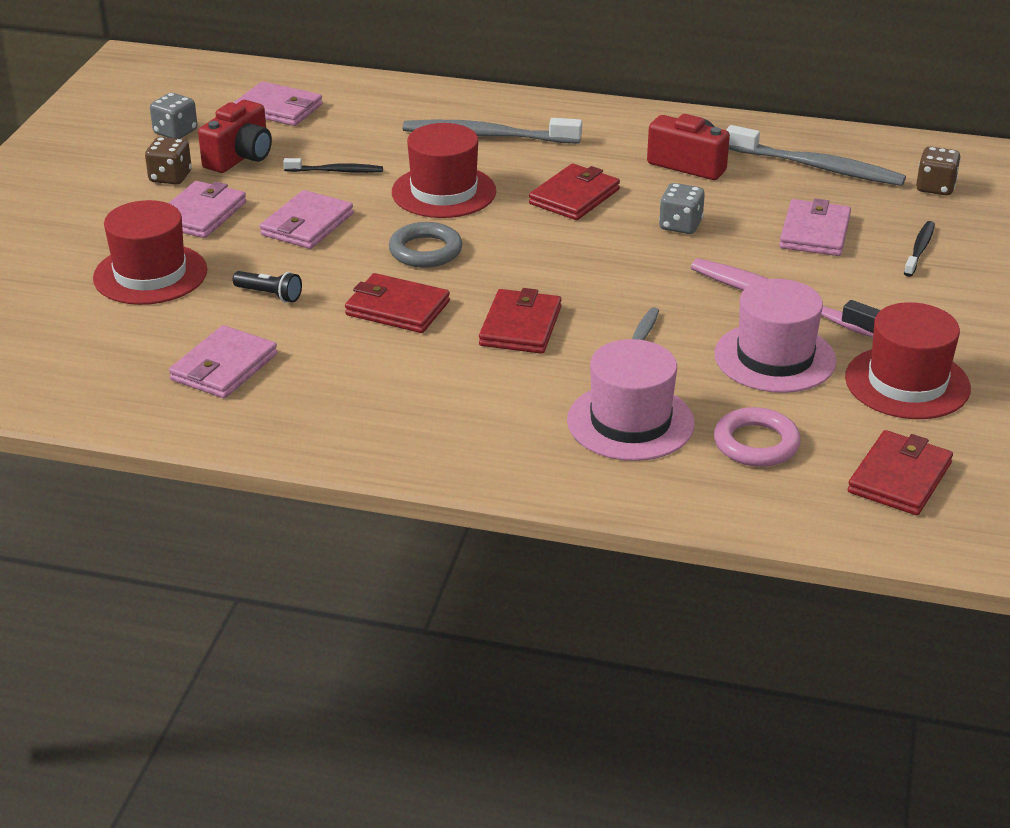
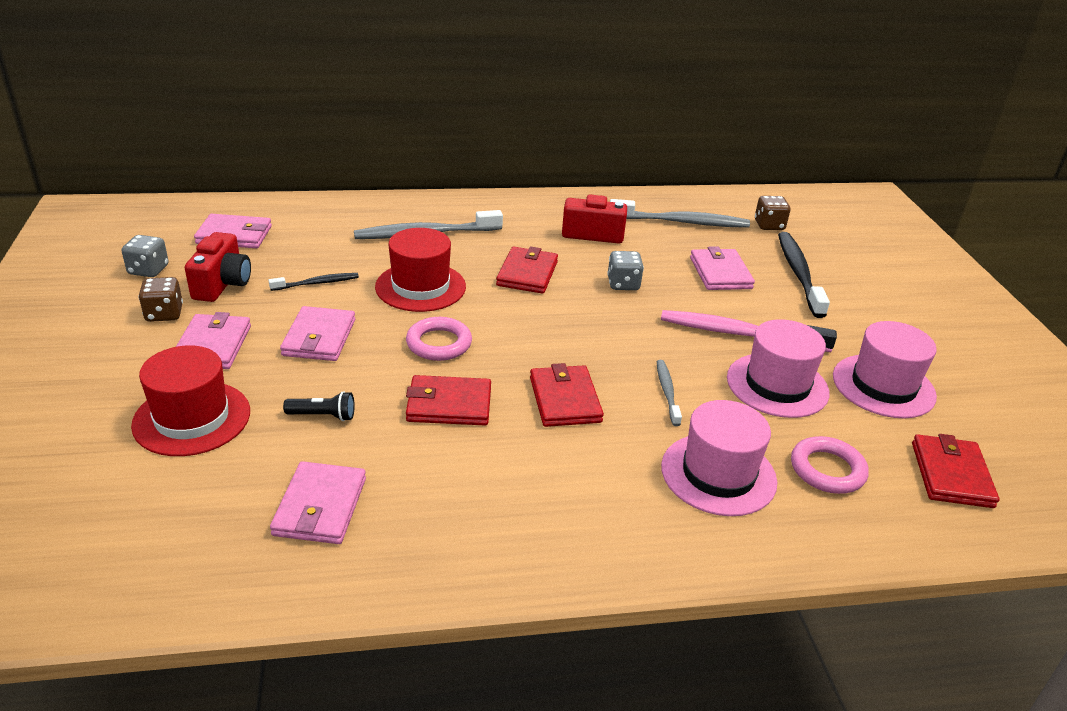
camera: 25 degrees left, 0 degrees up
grey ring [389,222,462,268] -> pink ring [406,317,472,361]
red hat [845,302,971,419] -> pink hat [833,321,937,418]
black toothbrush [904,221,935,277] -> black toothbrush [778,232,830,318], size x1.88

